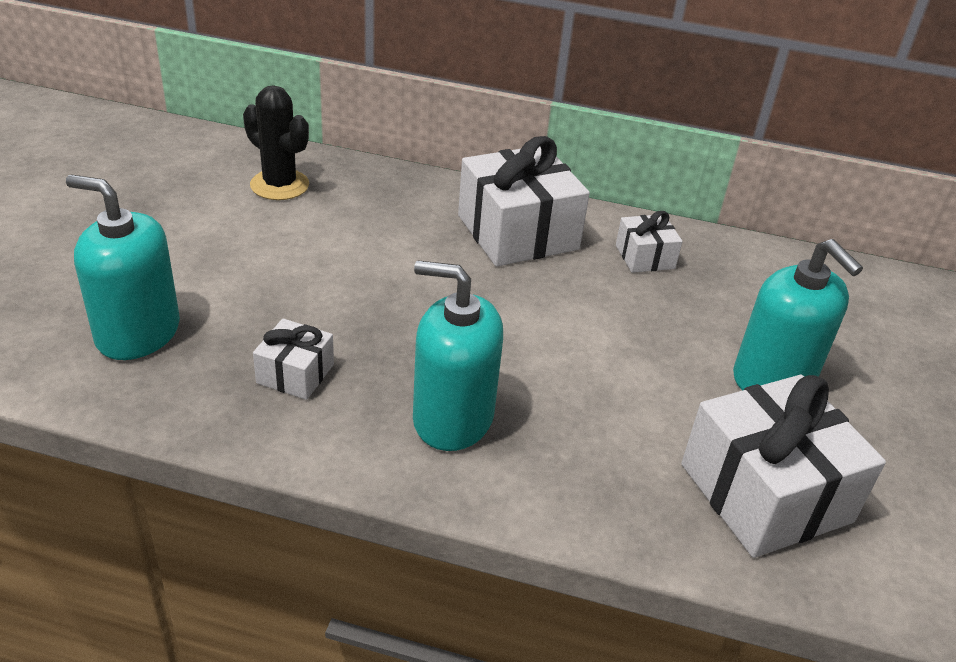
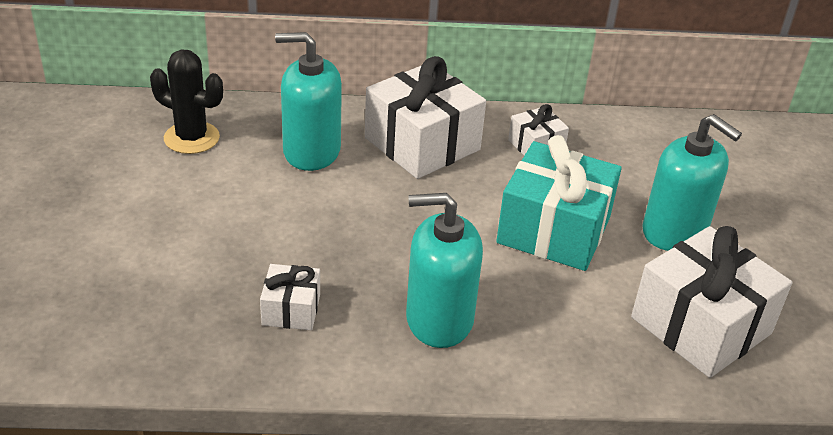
camera: 15 degrees left, 0 degrees up
turquoise soap dispenser [66,175,180,360] -> turquoise soap dispenser moved to [275,32,342,171]
none -> turquoise gift [496,135,622,271]

